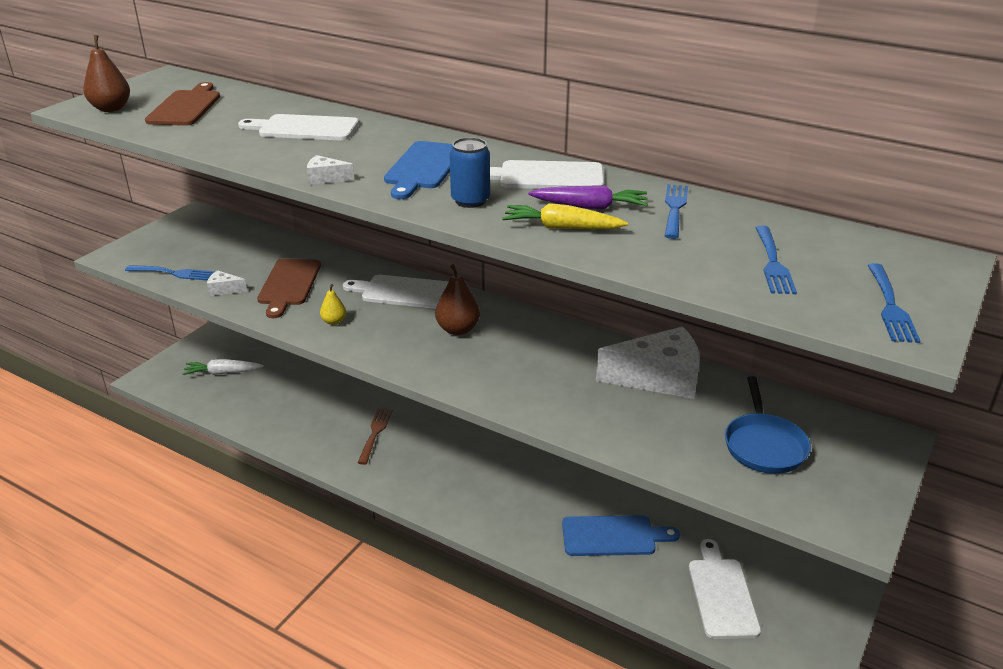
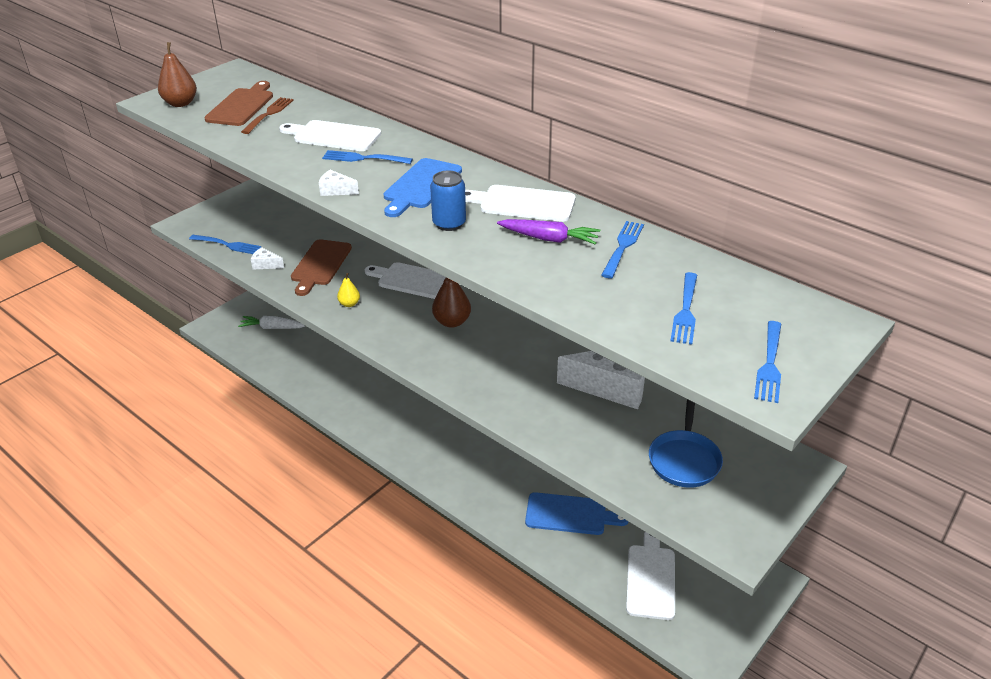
camera: 10 degrees right, 5 degrees up
brown fork [358,408,393,465] -> brown fork moved to [241,97,294,134]
yellow carrot [502,203,628,229] -> none
none -> blue fork [322,150,413,164]

